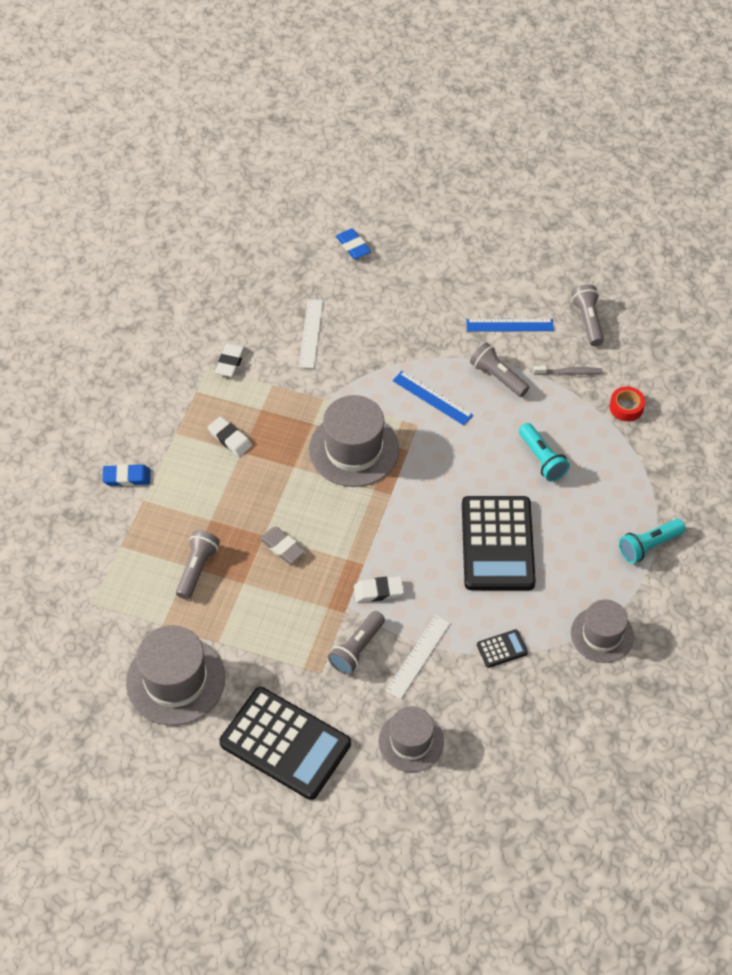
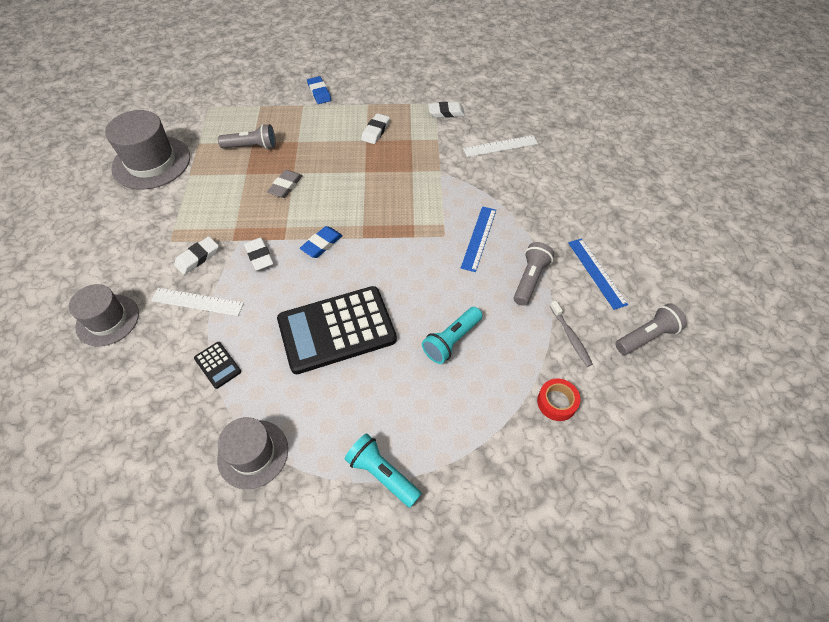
camera: 70 degrees right, 0 degrees up
black calculator [219,687,351,800] -> none
grey hat [309,395,399,487] -> none
grey flashlight [328,611,385,675] -> white eraser [174,236,219,275]
blue eraser [336,228,371,259] -> blue eraser moved to [300,226,343,258]

